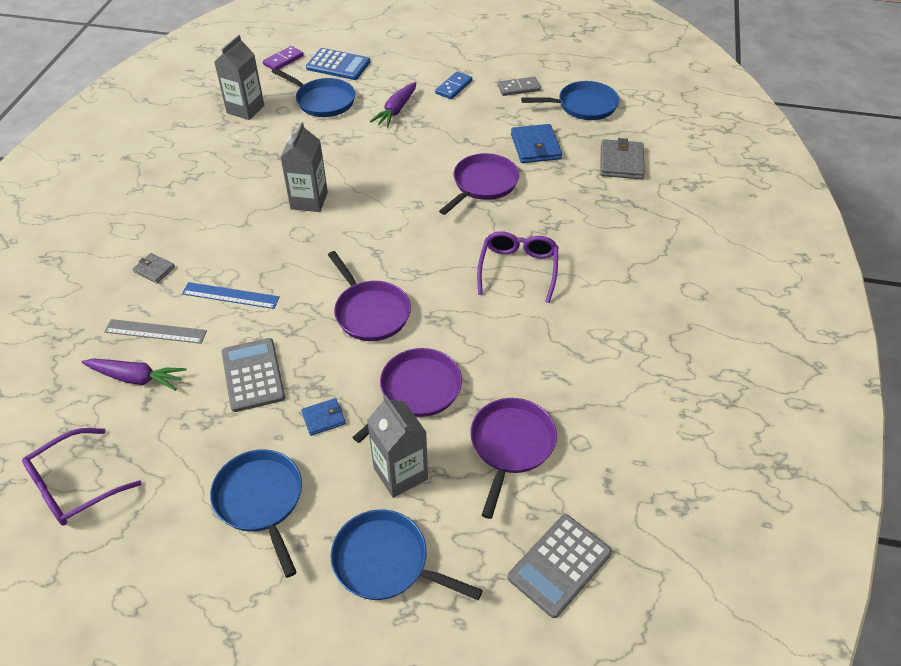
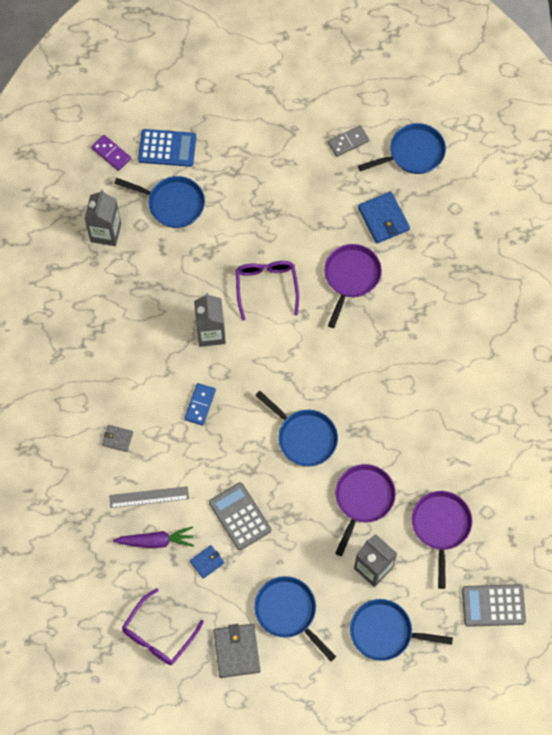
camera: 15 degrees left, 20 degrees up
blue ruler [182,282,280,309] -> none
purple domino [263,46,304,70] -> purple domino turned 75 degrees counterclockwise [91,135,131,171]
blue wallet [301,398,345,436] -> blue wallet moved to [190,545,224,579]
purple pan [328,251,411,341] -> blue pan [255,391,338,466]
purple carrot [370,82,416,127] -> none
blue domino [435,72,472,99] -> blue domino moved to [184,383,216,425]
purple glasses [477,231,558,303] -> purple glasses moved to [236,261,299,320]
grey calculator [508,514,612,618] -> grey calculator turned 60 degrees clockwise [462,584,526,627]
grey wallet [600,138,645,179] -> grey wallet moved to [214,624,260,678]

